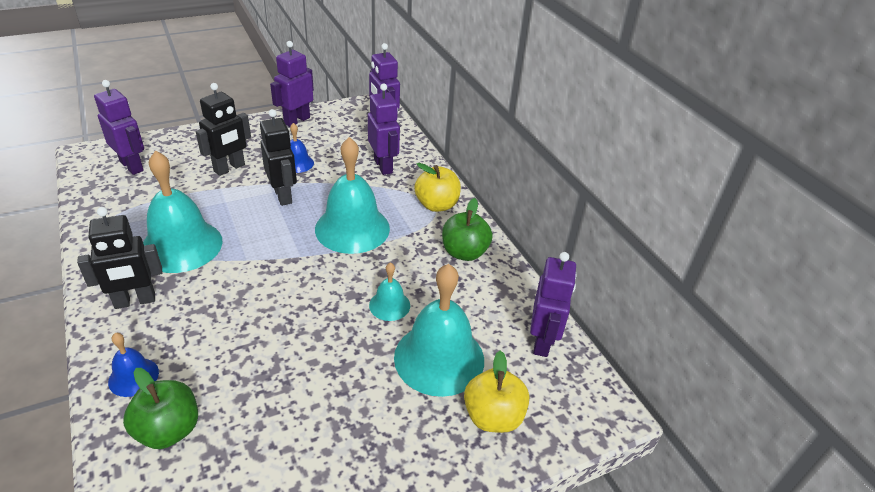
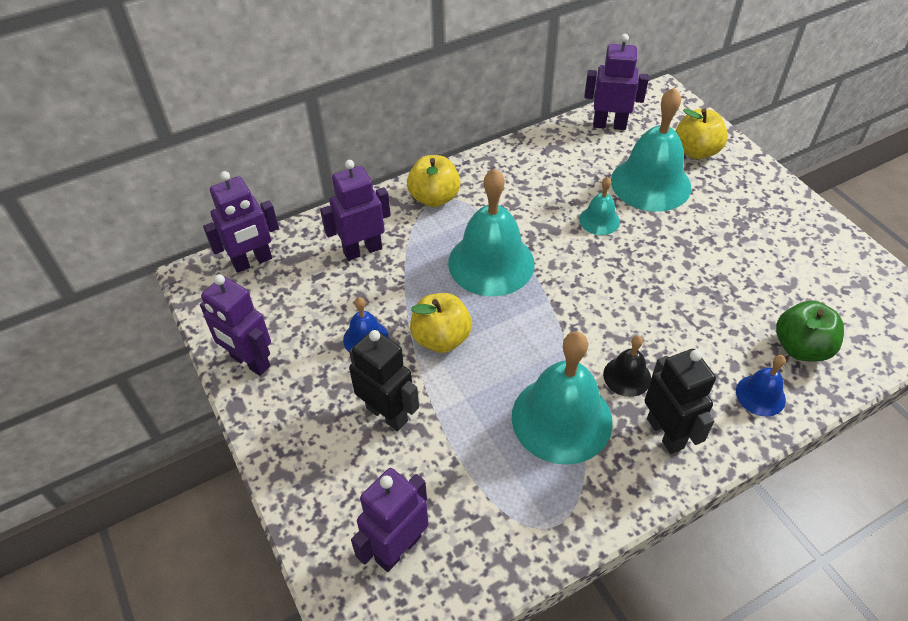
camera: 90 degrees left, 10 degrees up
black robot [260,109,297,206] -> yellow apple [410,293,472,353]
green apple [442,198,493,261] -> none
none -> black bell [603,336,651,397]

